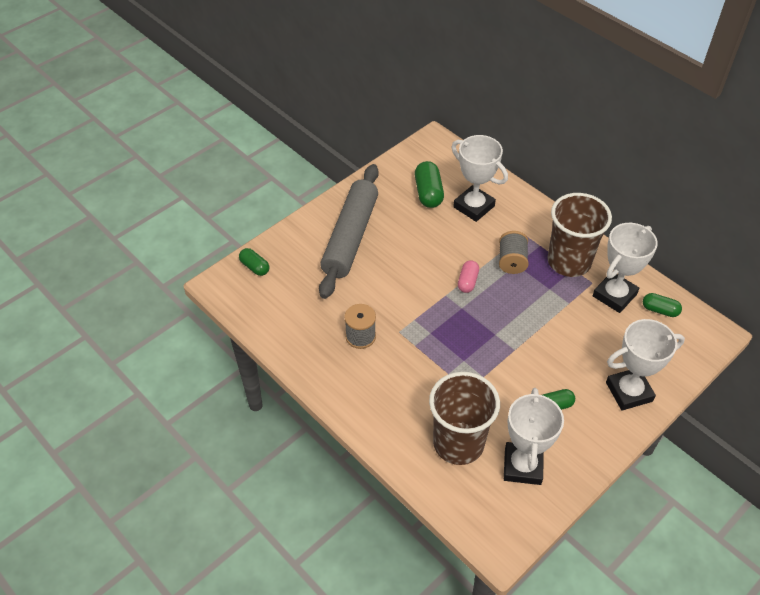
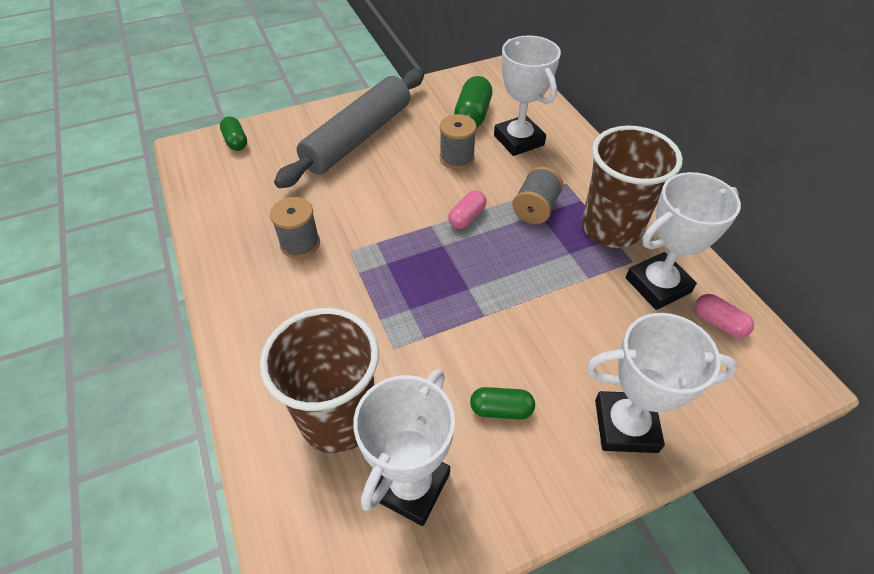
camera: 20 degrees right, 0 degrees up
green capsule [643,293,682,317] -> pink capsule [695,294,754,338]
none -> grey spool [440,114,476,169]

